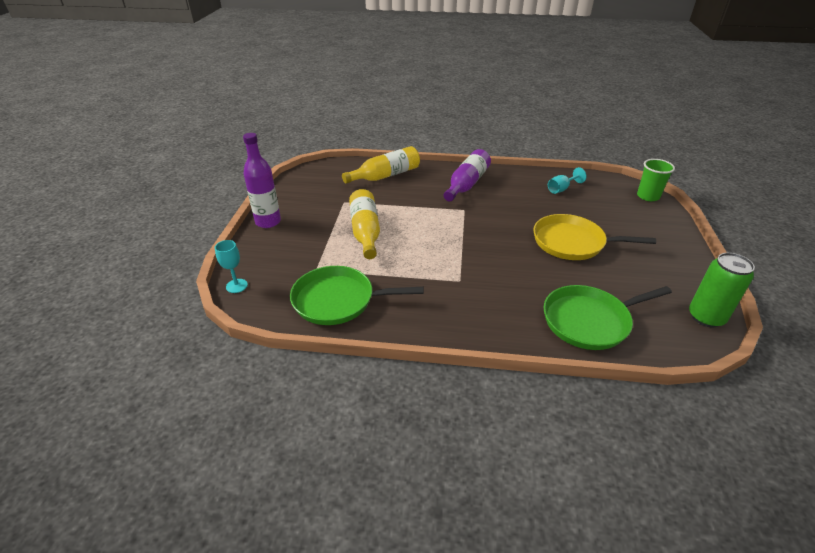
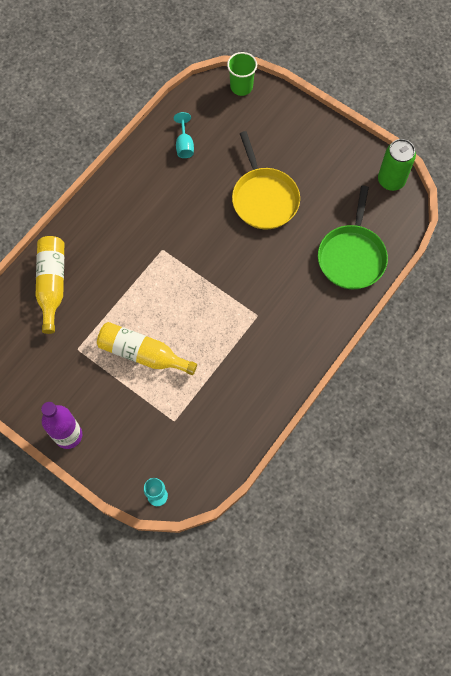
camera: 60 degrees left, 30 degrees up
green pan [290,266,424,325] -> none
purple bottle [444,149,491,201] -> none
yellow pan [533,214,656,260] -> yellow pan turned 60 degrees counterclockwise [232,131,300,229]

